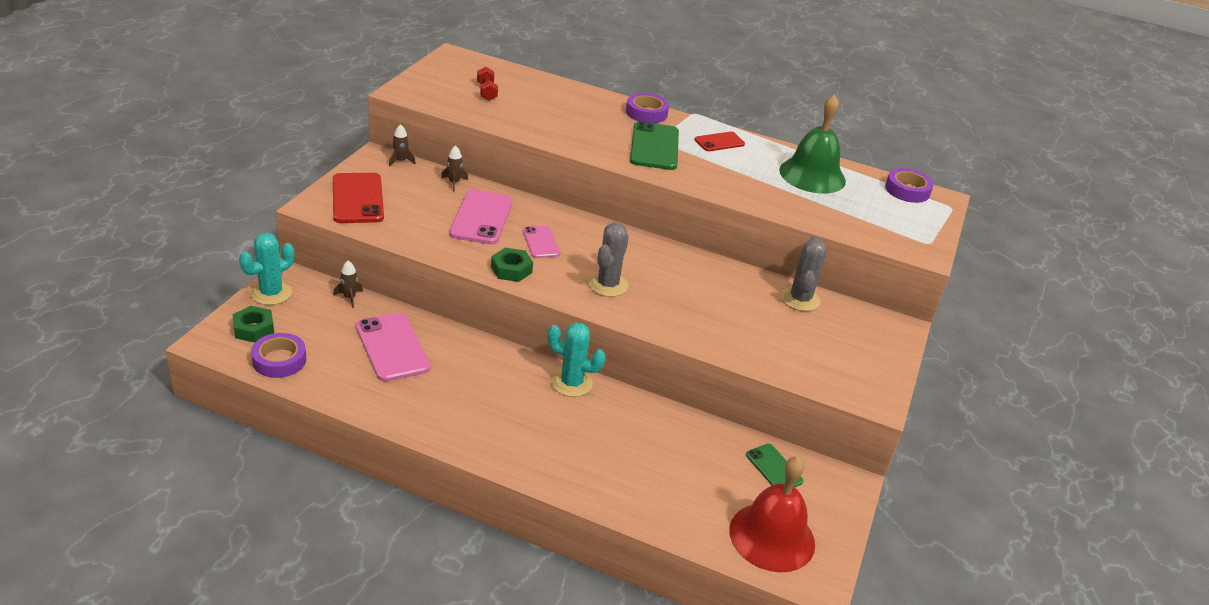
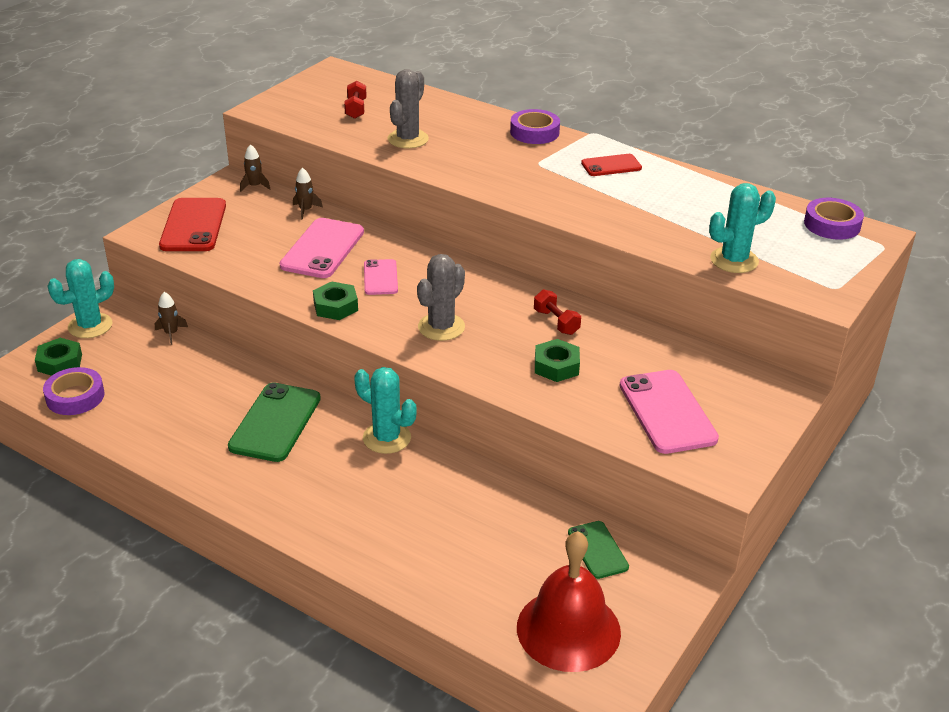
camera: 15 degrees right, 0 degrees up
pink phone [356,313,430,382] -> pink phone moved to [619,370,719,454]
green phone [630,121,679,170] -> green phone moved to [228,382,321,462]
green bell [779,94,846,194] -> none
grey cactus [781,236,827,311] -> grey cactus moved to [387,69,429,148]
none -> red dumbbell [534,289,581,335]
none -> green nut [535,339,580,382]
none -> turquoise cactus [709,183,776,273]

